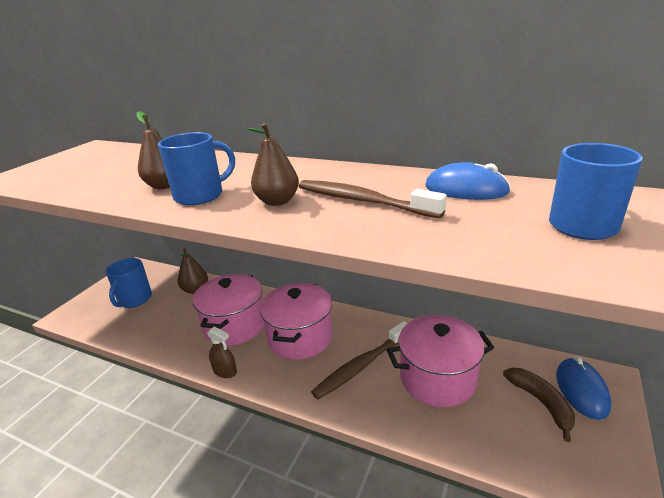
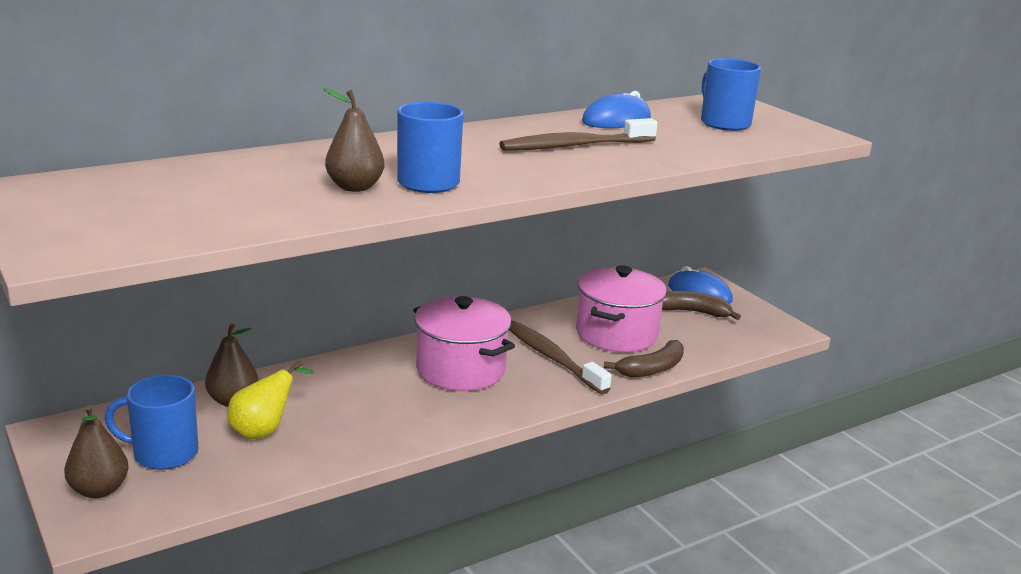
camera: 60 degrees left, 5 degrees down
blue mug [106,258,152,308] -> blue mug turned 135 degrees clockwise [105,375,199,470]
pink pot [193,274,264,346] -> none
brown spray bottle [207,326,237,378] -> none
brown pear [247,123,299,206] -> brown pear moved to [64,405,129,498]
brown toothbrush [311,321,407,399] -> brown toothbrush turned 150 degrees clockwise [509,321,612,394]
none -> yellow pear [227,361,314,440]
none -> brown banana [604,340,684,377]

